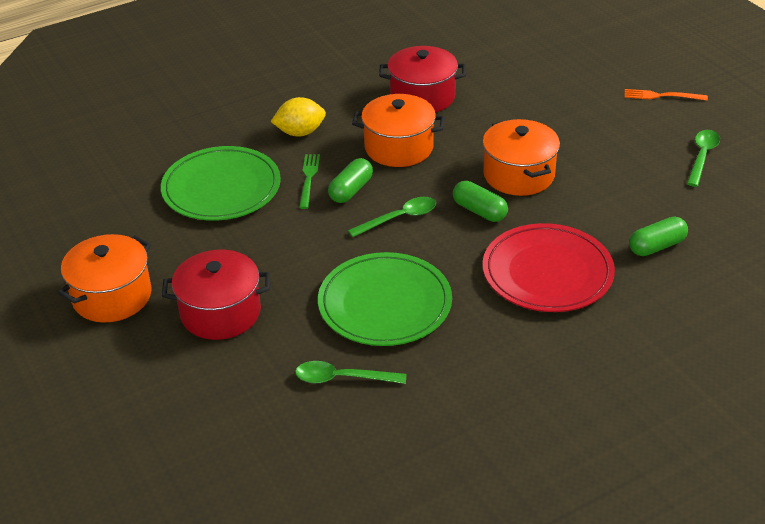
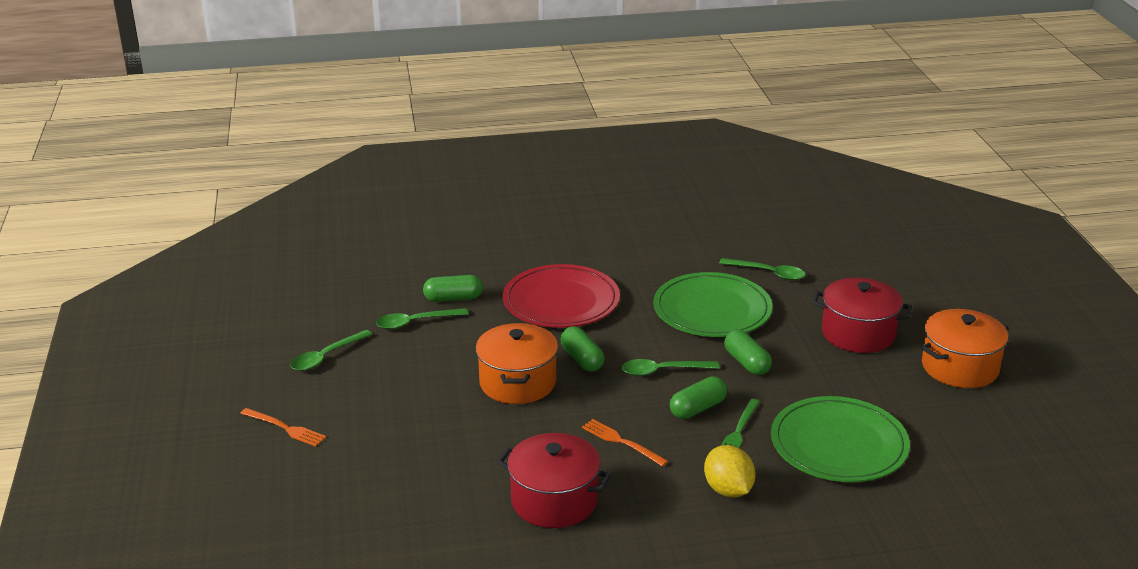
camera: 160 degrees left, 10 degrees down
yellow lemon [271,97,326,137] -> yellow lemon turned 60 degrees clockwise [704,445,756,498]
orange pot [352,94,445,167] -> orange fork [582,419,668,467]
none -> green spoon [376,308,468,329]
none -> green capsule [724,329,772,375]

